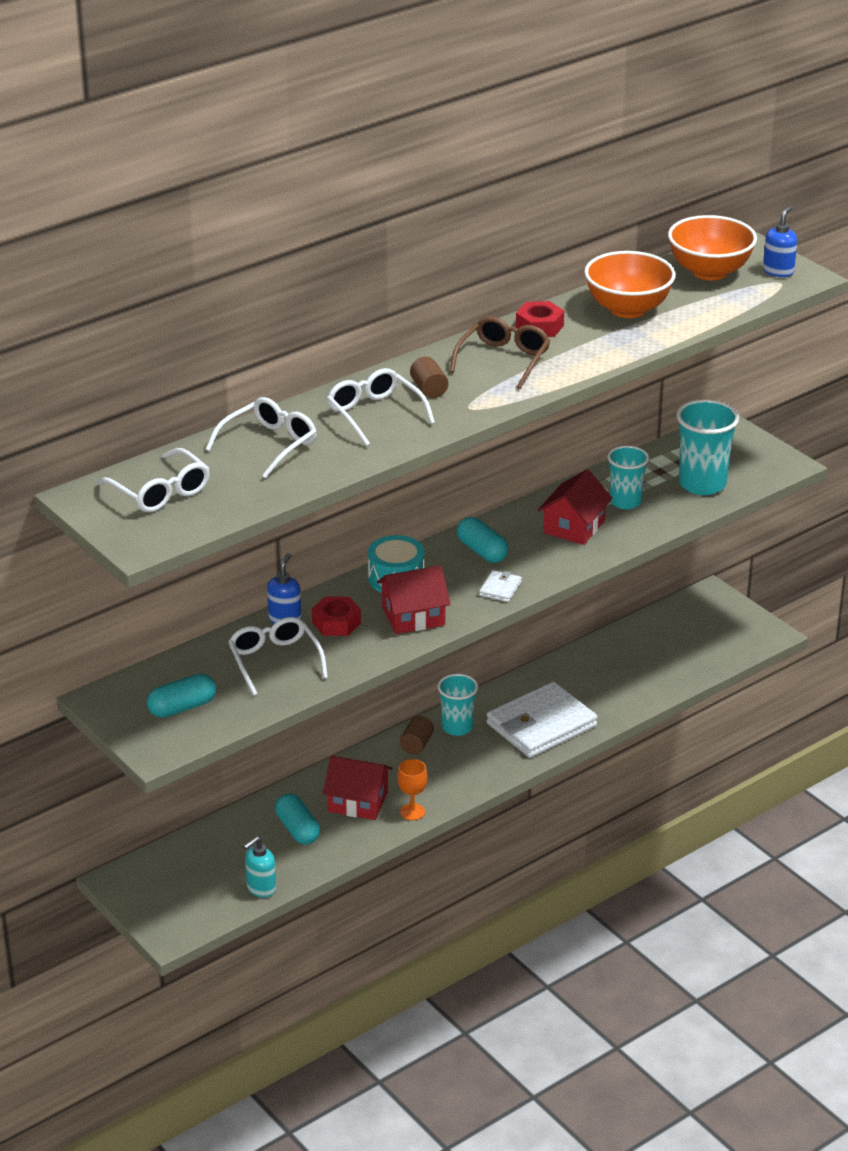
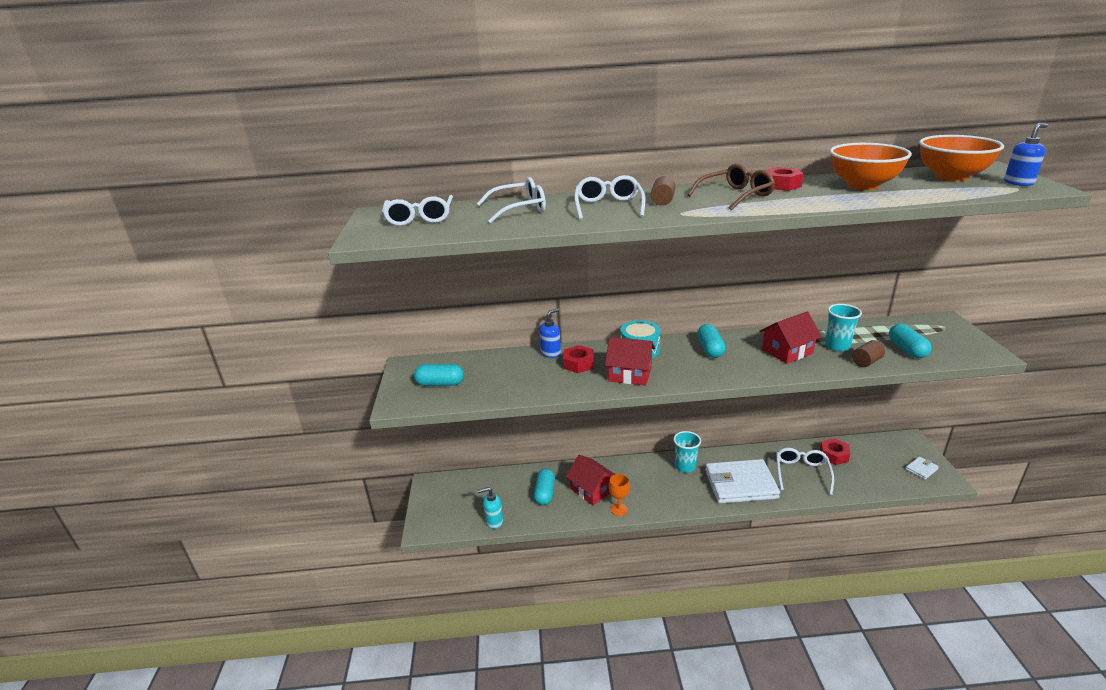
camera: 35 degrees right, 5 degrees down
white glasses [228,617,328,696] -> white glasses moved to [776,448,834,495]
brown cylinder [400,716,434,755] -> brown cylinder moved to [852,340,885,367]
white wallet [479,570,522,602] -> white wallet moved to [906,457,939,480]
turquoise cup [676,399,739,495] -> turquoise capsule [889,324,932,358]
none -> red nut [820,438,850,465]

